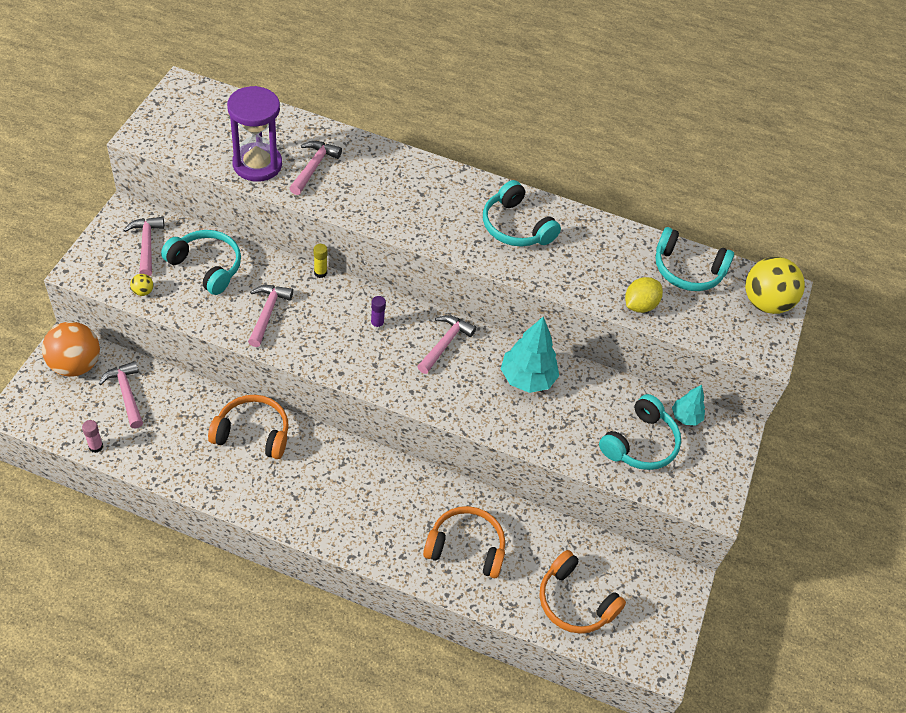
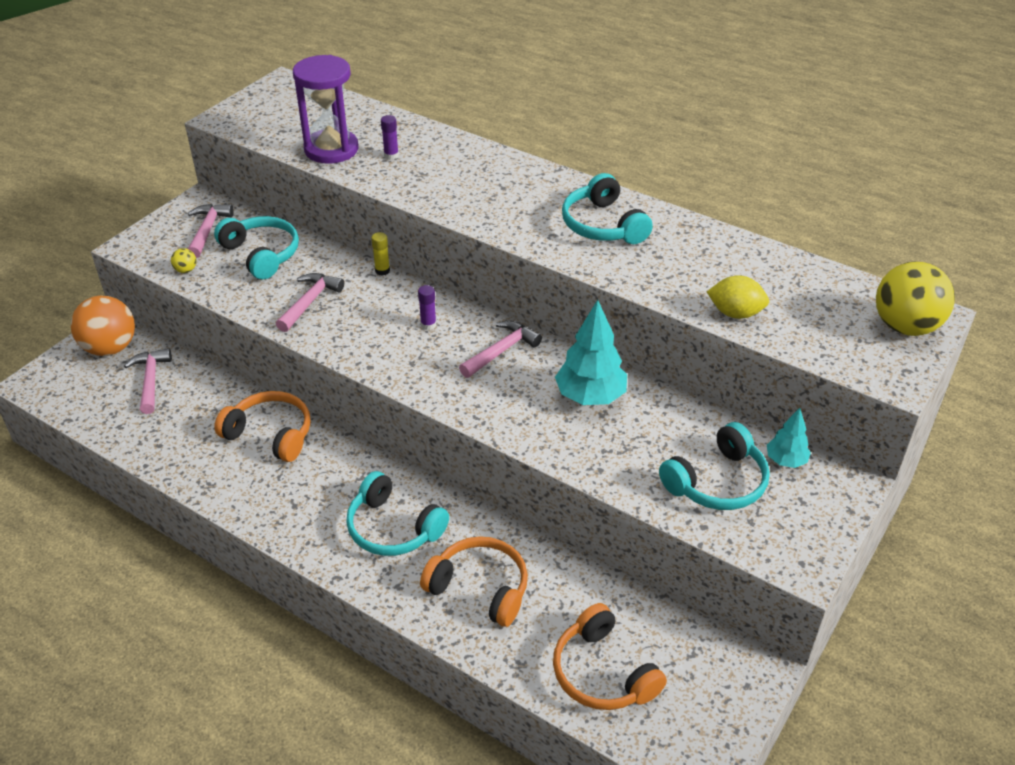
camera: 20 degrees right, 10 degrees down
pink glue stick [82,420,103,453] -> none
pink hammer [290,141,342,195] -> purple glue stick [381,115,399,160]
yellow lemon [625,277,663,313] -> yellow lemon turned 45 degrees clockwise [707,275,769,319]
turquoise headphones [655,227,734,291] -> turquoise headphones moved to [346,471,449,556]

